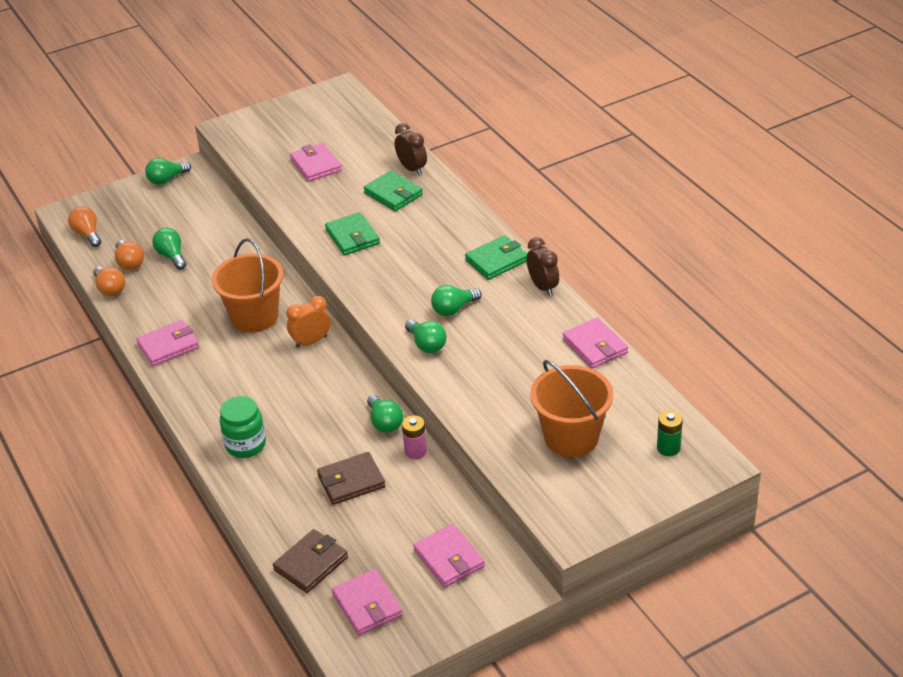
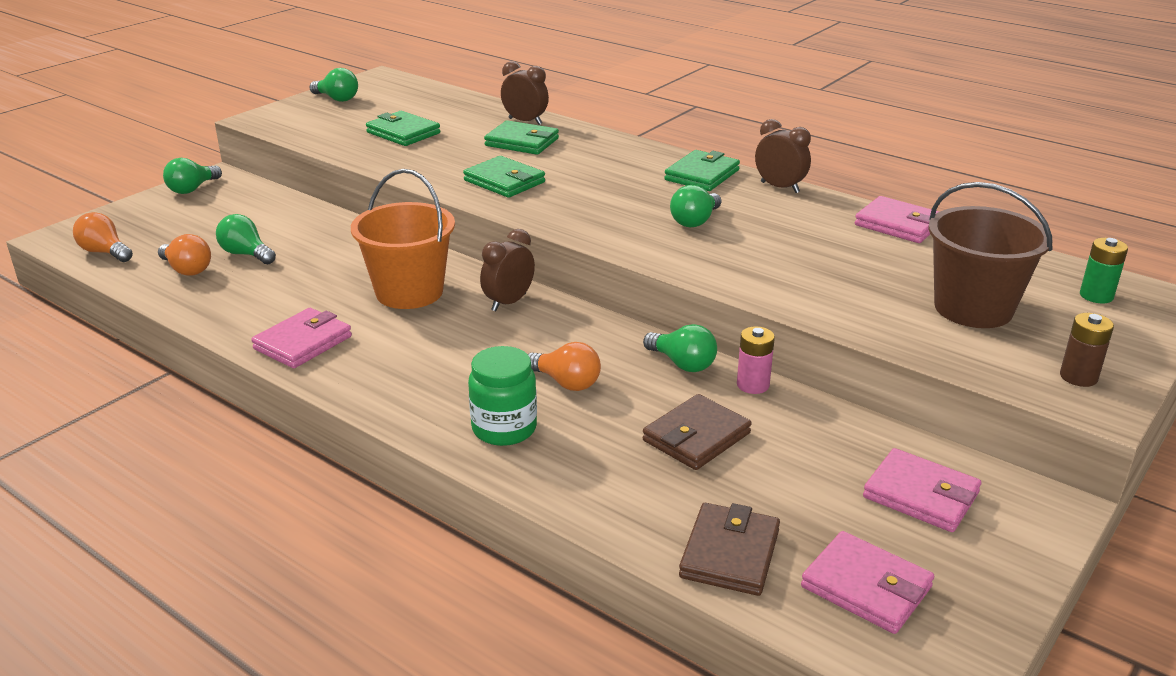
camera: 25 degrees left, 10 degrees down
orange light bulb [93,266,125,296] -> orange light bulb moved to [528,342,601,391]
orange clock [286,296,331,348] -> brown clock [480,229,535,311]
pink wallet [290,143,342,182] -> green wallet [366,111,440,146]
green light bulb [405,320,447,353] -> green light bulb moved to [310,68,358,102]
orange bucket [530,360,613,457] -> brown bucket [928,182,1053,328]
none -> brown battery [1060,313,1114,387]

